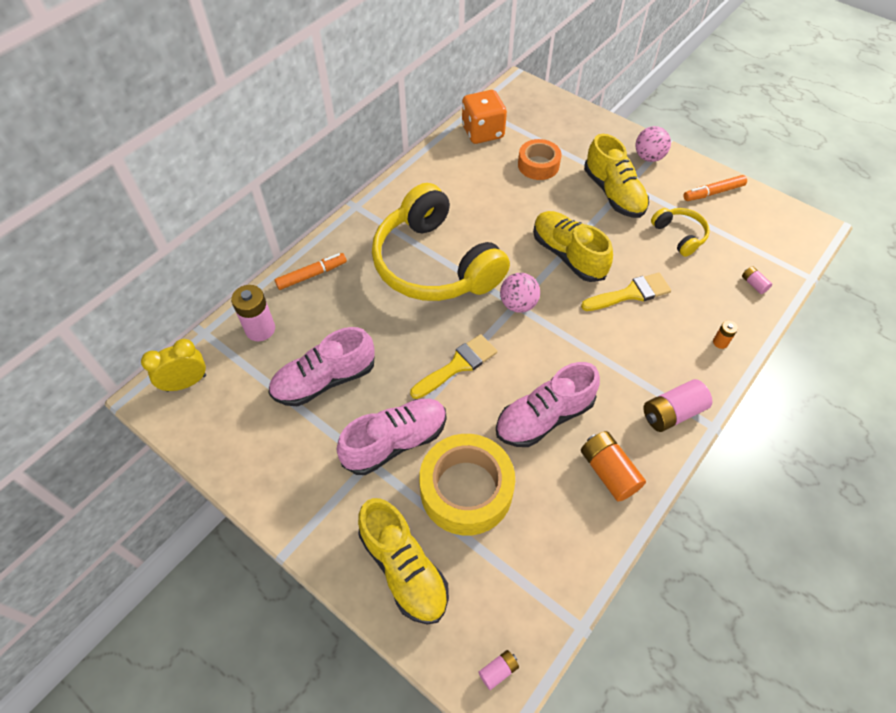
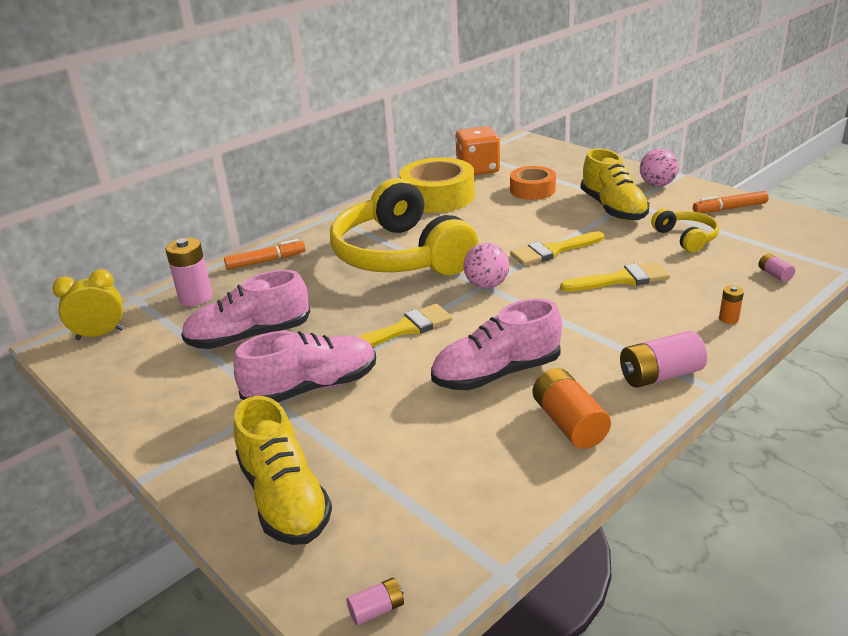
camera: 10 degrees right, 25 degrees down
yellow tape [419,434,515,535] -> yellow tape moved to [400,157,475,213]
yellow shoe [533,211,613,282] -> yellow brush [510,231,604,266]

